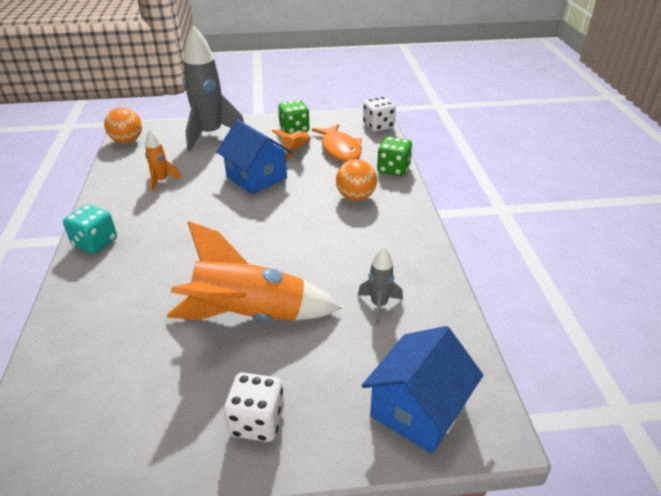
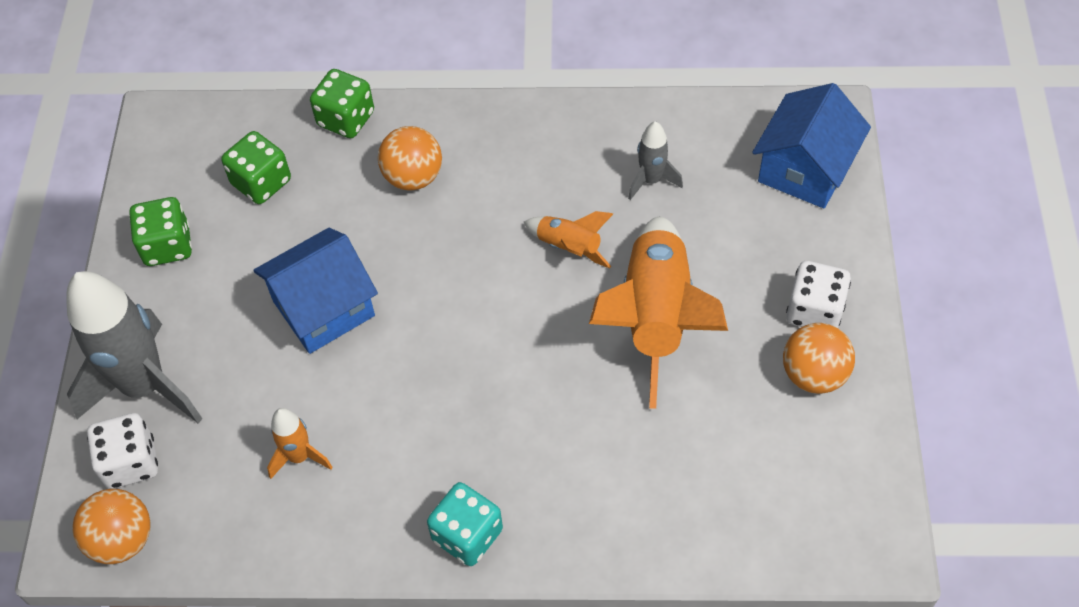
camera: 80 degrees left, 20 degrees up
orange rocket [272,130,311,161] -> orange rocket moved to [524,211,613,268]
orange fish [312,124,362,162] -> green dice [221,131,291,204]
blue house [362,326,483,454] -> blue house turned 75 degrees clockwise [752,83,871,208]
white dice [363,97,396,132] -> white dice moved to [87,413,158,489]
none -> orange ball [783,323,855,394]

